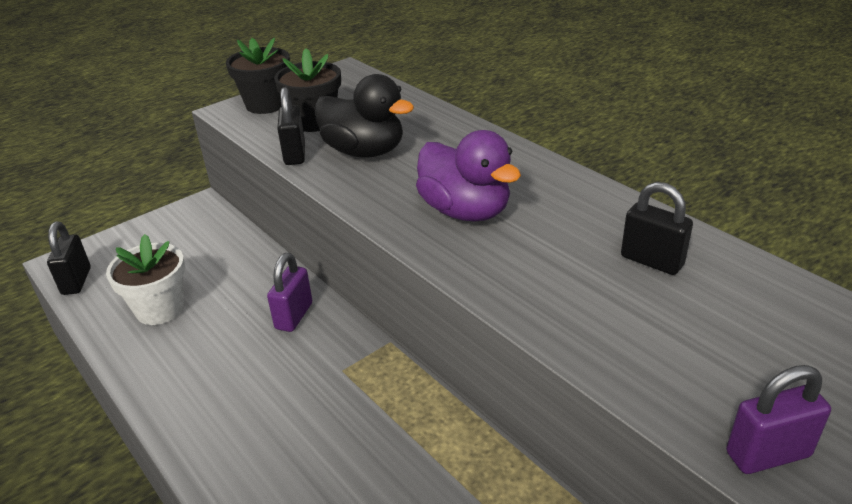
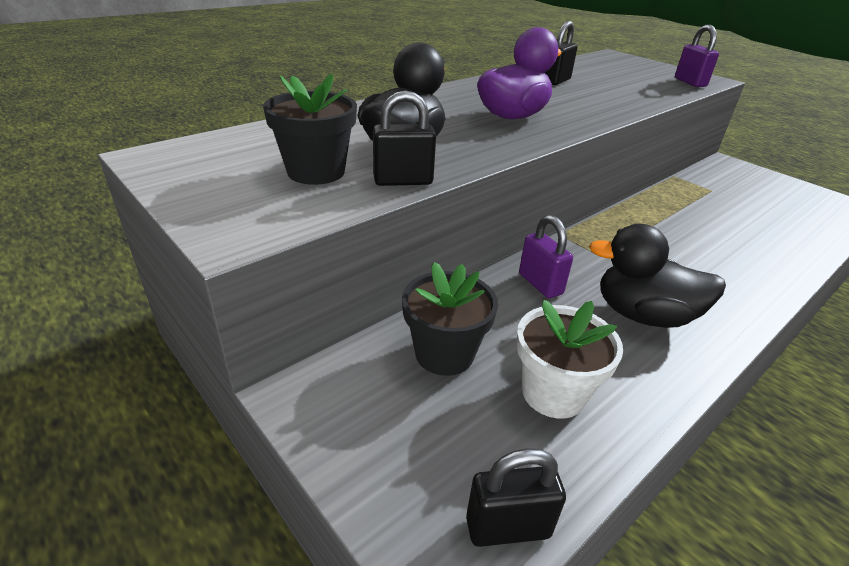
camera: 95 degrees left, 0 degrees up
black flower pot [226,38,290,114] -> black flower pot moved to [402,262,498,376]
purple padlock [267,253,312,332] -> purple padlock turned 45 degrees clockwise [519,215,573,298]
none -> black duck [589,224,726,328]

